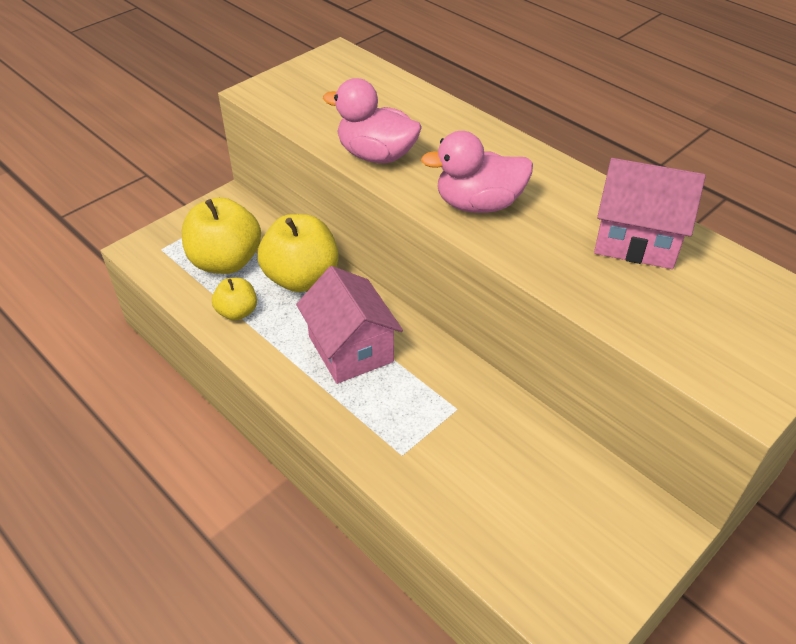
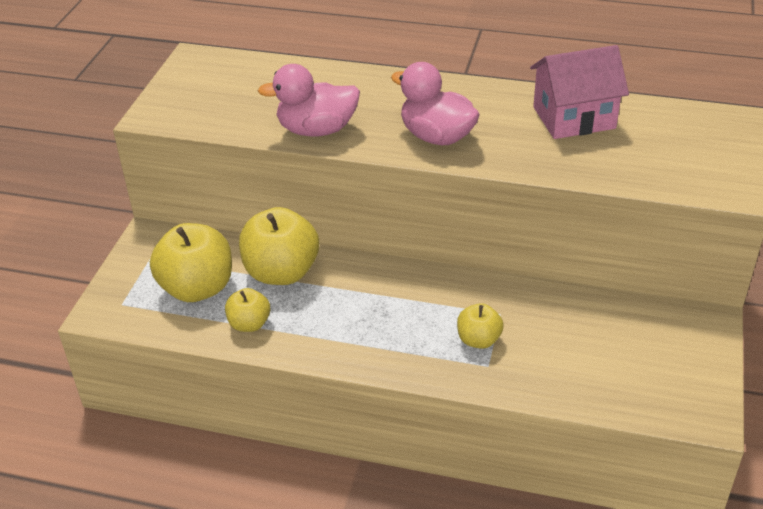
camera: 30 degrees left, 5 degrees down
pink house [296,266,403,384] -> none
pink duck [421,131,533,213] -> pink duck turned 75 degrees clockwise [391,62,480,145]
none -> yellow apple [457,303,504,349]

